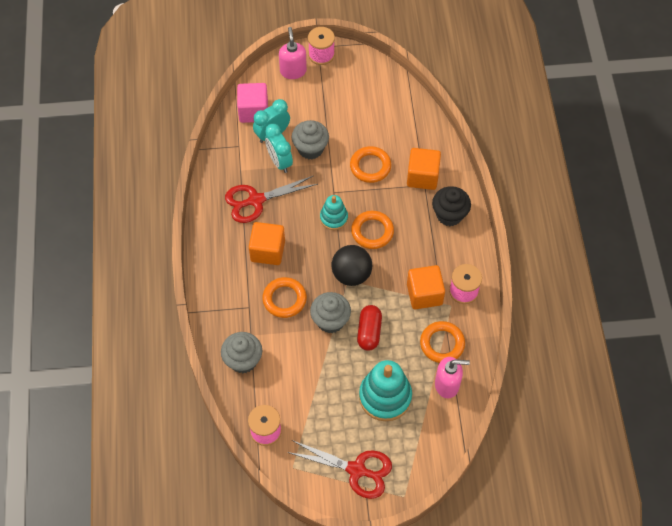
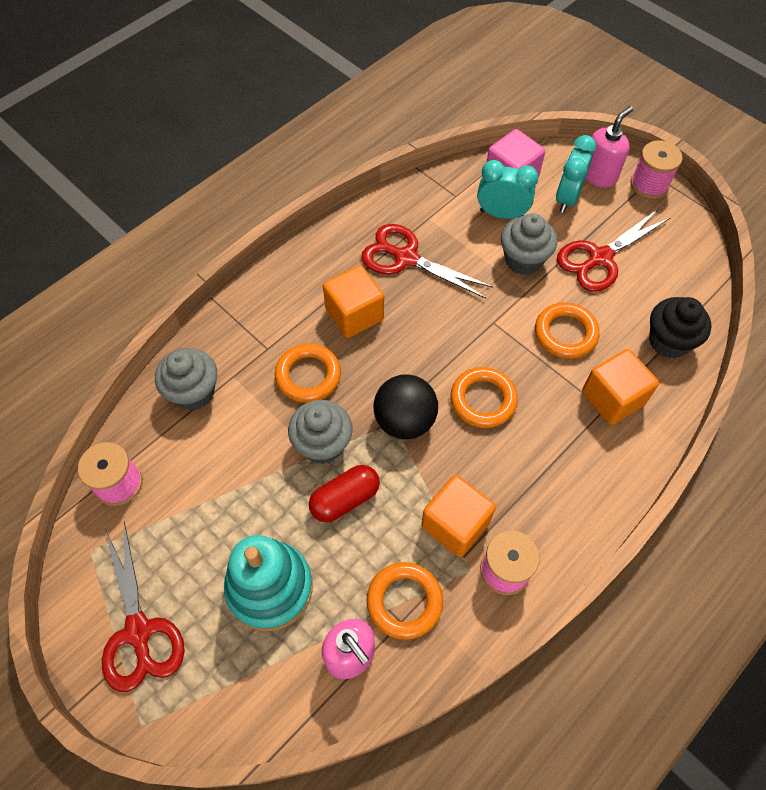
camera: 50 degrees right, 0 degrees up
turquoise clock [265,123,293,173] -> turquoise clock moved to [556,135,596,213]
turquoise stacking toy [320,195,348,230] -> none
black cupcake [432,186,471,226] -> black cupcake moved to [649,297,712,358]
none -> red scissors [557,209,671,292]

